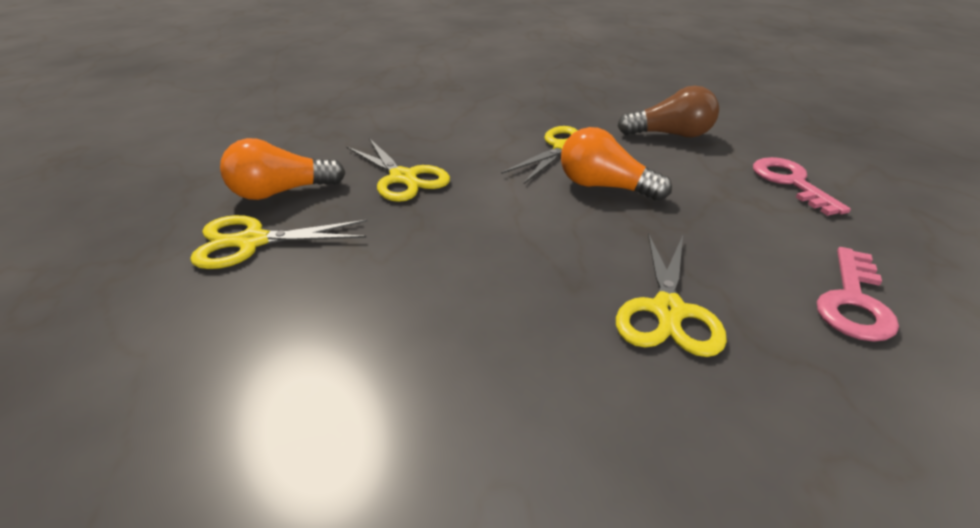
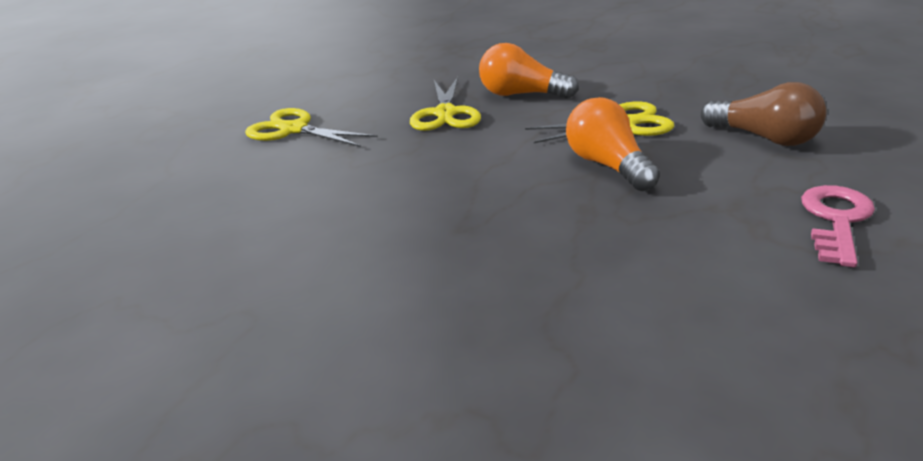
camera: 40 degrees right, 5 degrees down
orange light bulb [220,138,345,200] -> orange light bulb moved to [479,43,579,99]
yellow scissors [616,233,727,357] -> none
pink key [817,247,899,342] -> none

